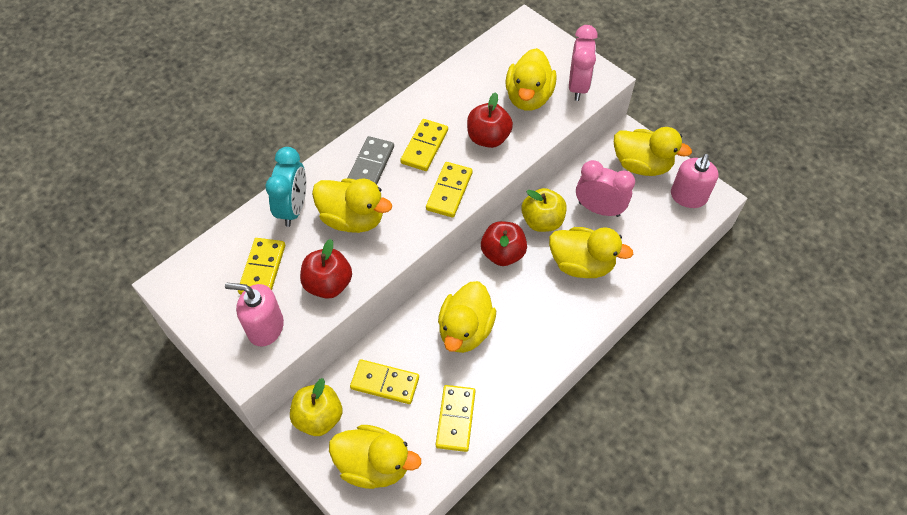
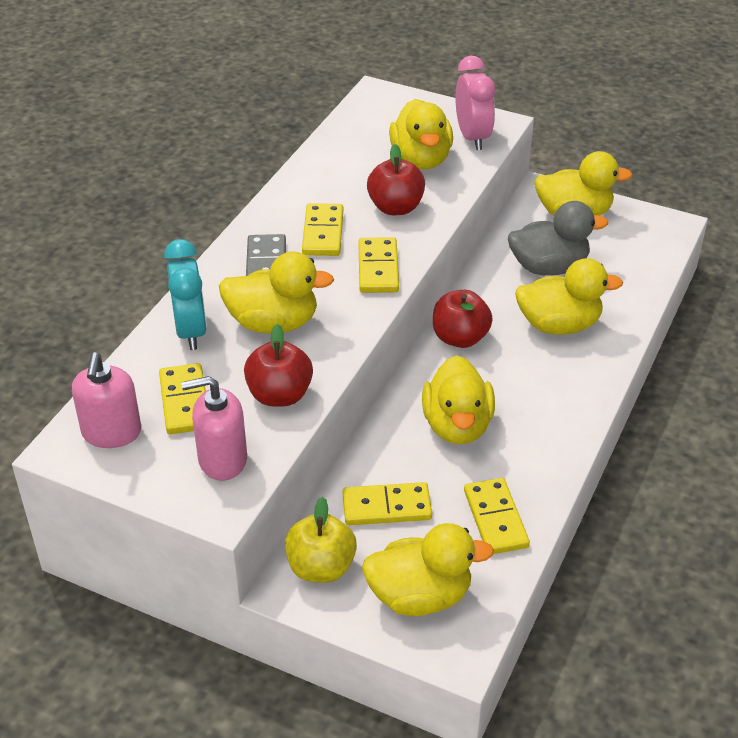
camera: 20 degrees left, 15 degrees down
yellow apple [521,188,567,232] -> none
pink clock [576,160,635,217] -> grey duck [508,201,608,276]
pink soap dispenser [671,154,719,208] -> pink soap dispenser moved to [72,352,141,448]

